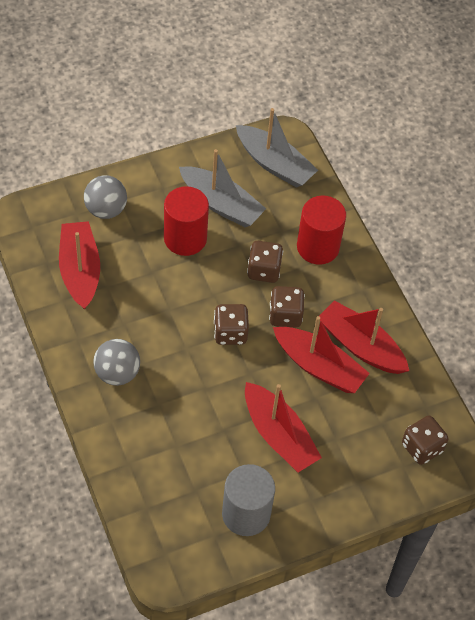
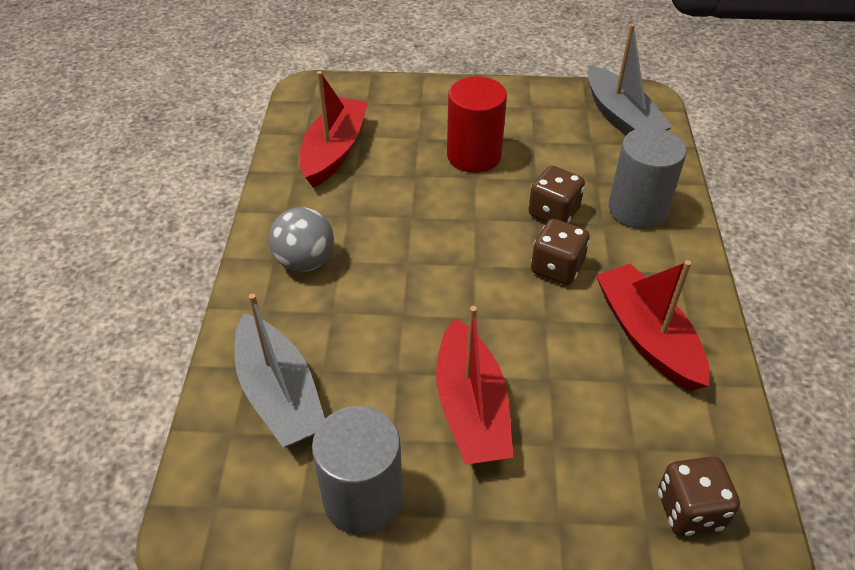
camera: 30 degrees right, 10 degrees down
grey ball [84,175,127,219] -> none
grey boat [179,149,266,227] -> grey boat moved to [234,294,325,447]
brown dice [214,304,249,345] -> none
red boat [273,316,370,393] -> none
red cylinder [297,196,346,265] -> grey cylinder [608,127,687,229]

